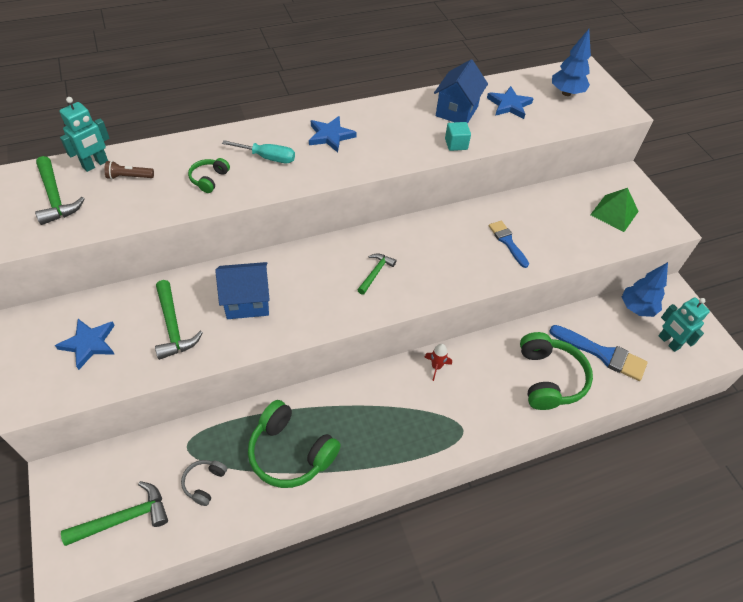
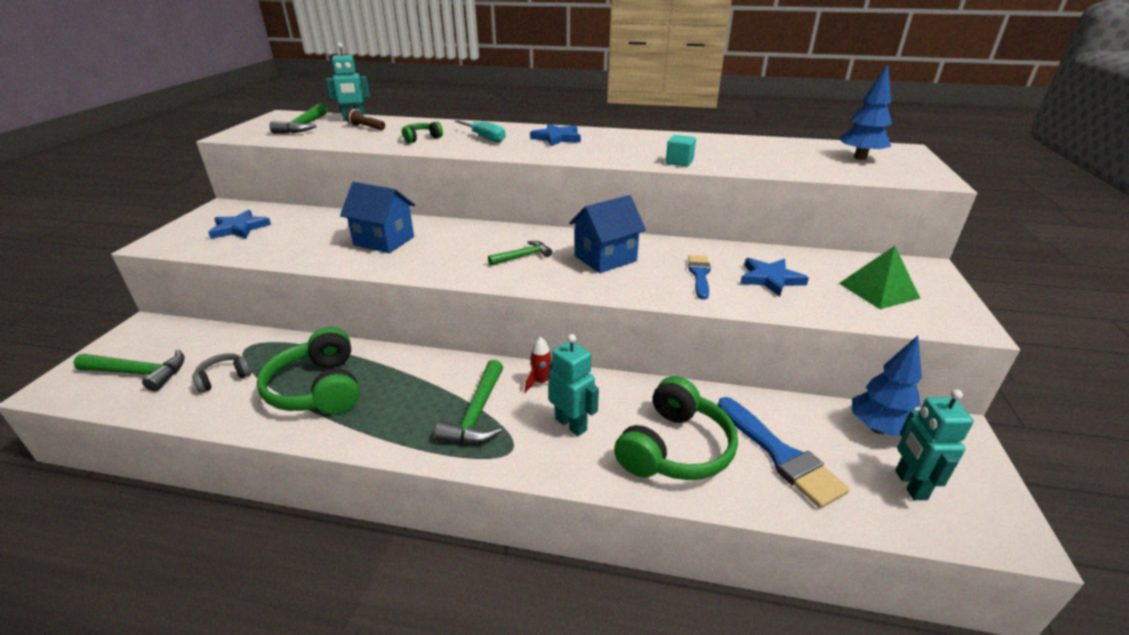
camera: 35 degrees right, 20 degrees down
green hammer [155,280,203,360] -> green hammer moved to [435,360,503,444]
blue house [434,59,488,124] -> blue house moved to [569,195,646,273]
blue star [487,86,534,119] -> blue star moved to [740,258,809,297]
none -> turquoise robot [549,334,599,436]

